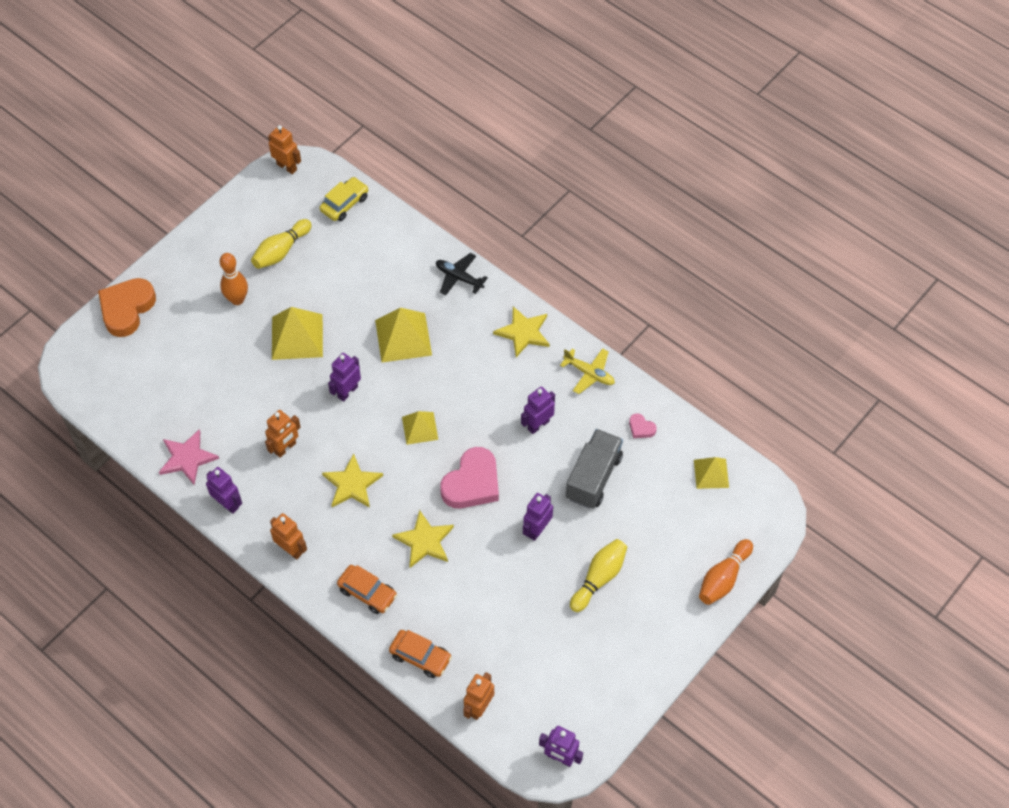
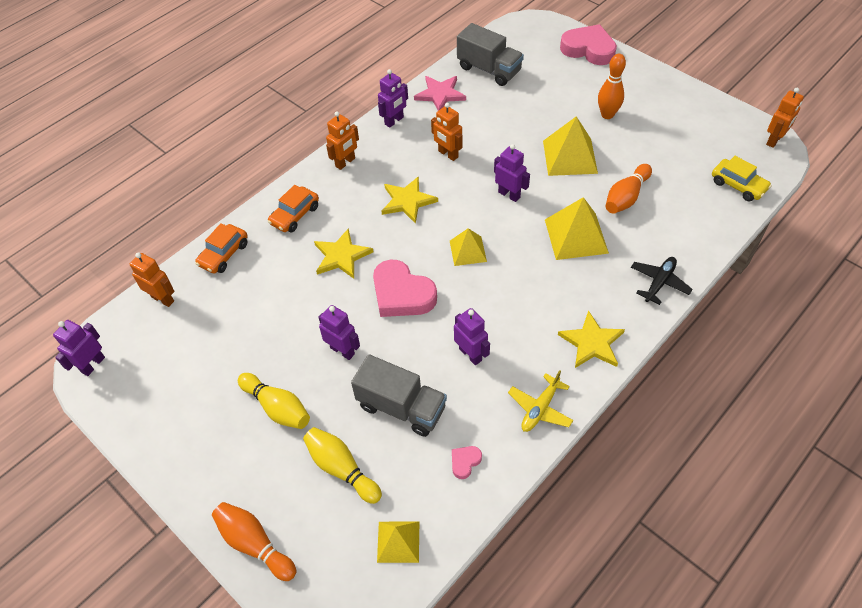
camera: 95 degrees right, 5 degrees down
orange heart [98,278,156,337] -> pink heart [560,24,617,65]
yellow bowling pin [251,219,312,269] -> yellow bowling pin moved to [303,427,382,504]
none -> grey truck [457,23,524,86]
none -> orange bowling pin [605,164,652,214]

